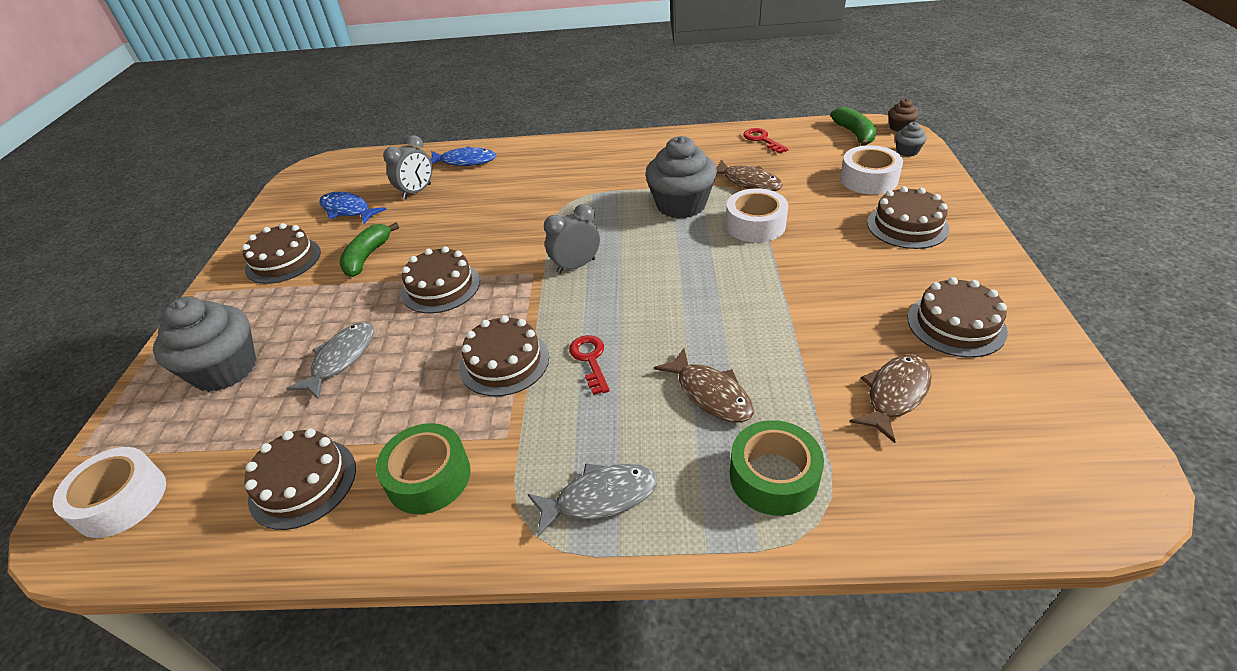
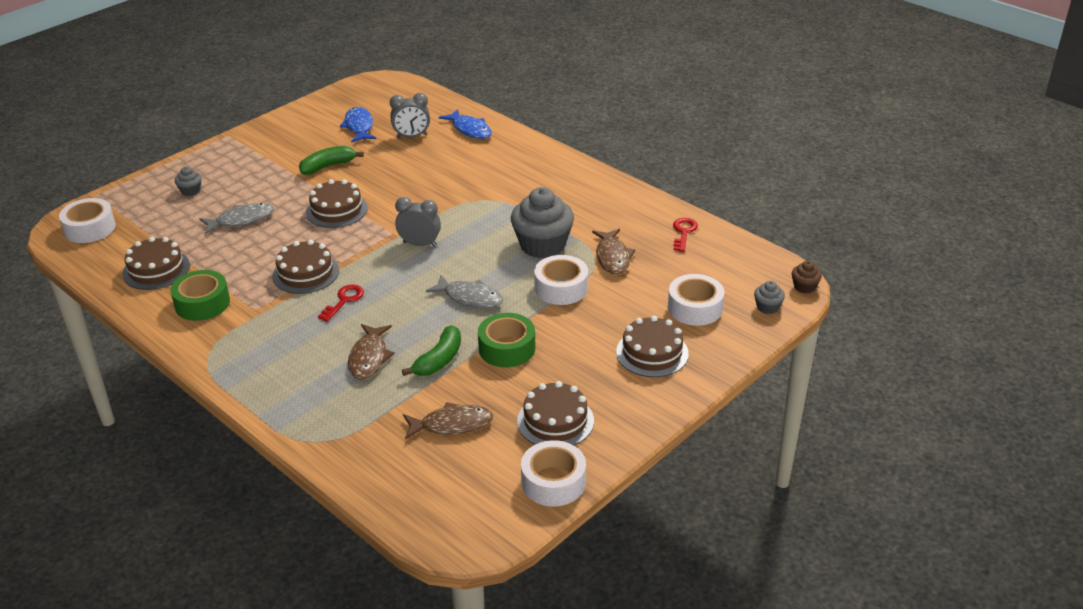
camera: 40 degrees right, 5 degrees down
grey cupcake [153,297,256,392] -> grey cupcake [175,167,202,196], size x0.45
brown cake [242,223,321,284] -> none
grey fish [528,463,657,537] -> grey fish moved to [426,275,503,308]
green tape [730,420,824,516] -> green tape moved to [478,313,536,367]
green banana [831,106,876,146] -> green banana moved to [402,325,461,376]
none -> white tape [521,440,586,506]

